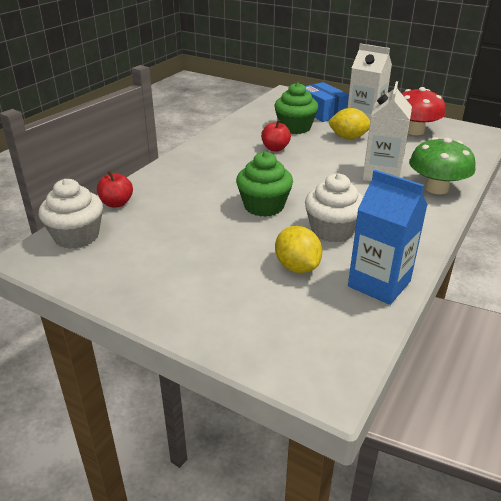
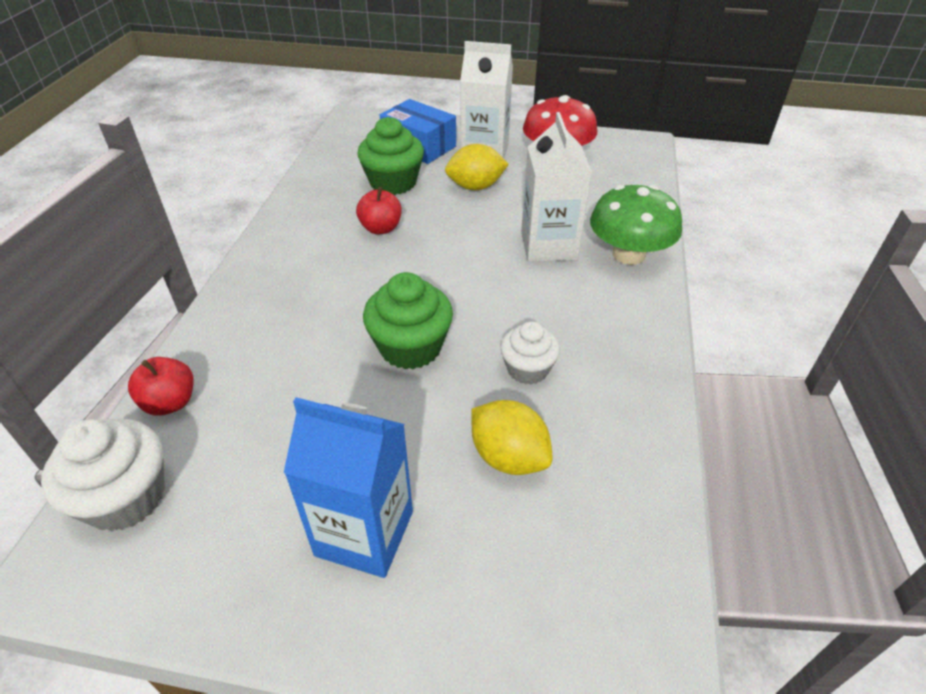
camera: 20 degrees left, 10 degrees up
white cupcake [305,173,363,242] -> white cupcake [500,322,560,384], size x0.65
blue carton [348,170,427,305] -> blue carton moved to [284,397,413,578]

